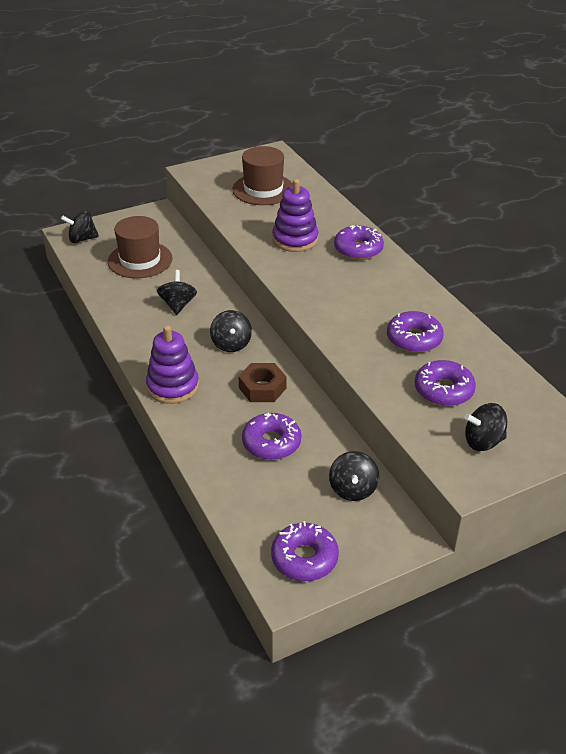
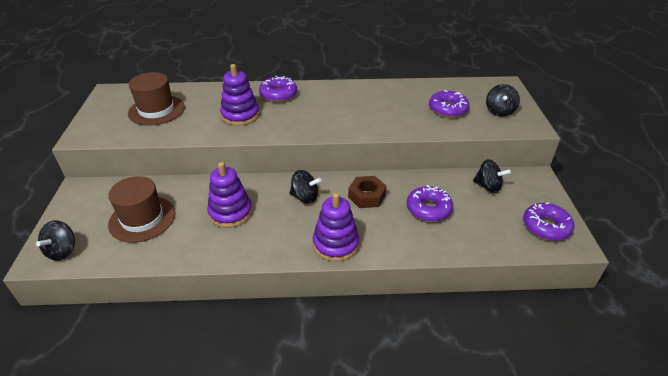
camera: 65 degrees left, 0 degrees up
black spinning top [157,270,197,315] -> purple stacking toy [207,162,252,228]
purple donut [387,311,444,353] -> none

